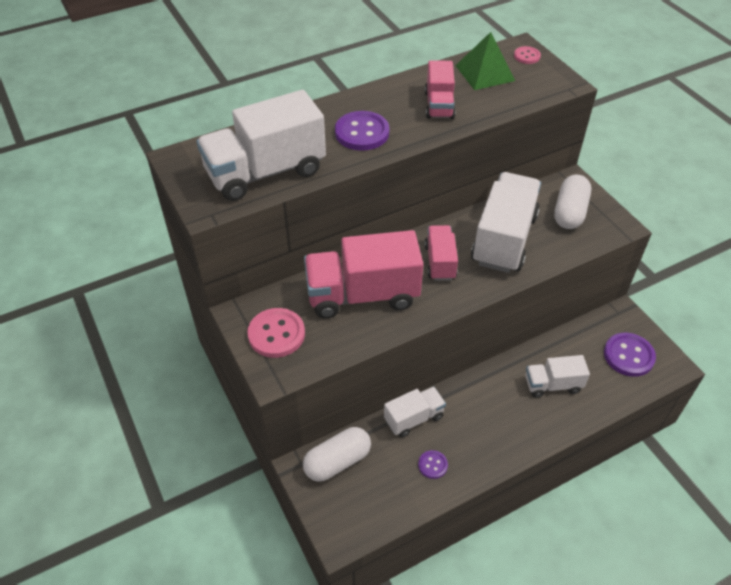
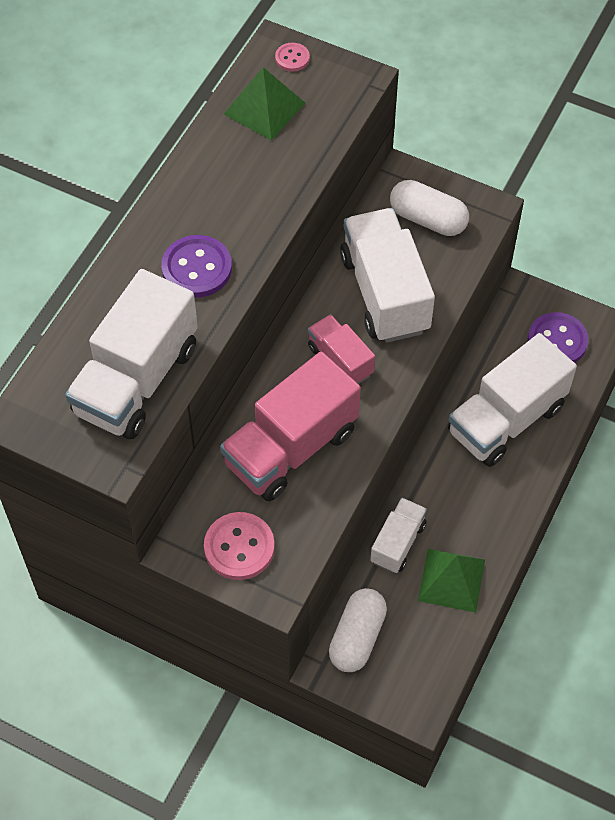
camera: 35 degrees left, 10 degrees up
purple button [418,450,448,479] -> green pyramid [418,549,485,613]
pink truck [425,60,456,119] -> none
white truck [525,355,590,398] -> white truck [448,333,577,467], size x1.83
white capsule [554,175,591,229] -> white capsule turned 45 degrees counterclockwise [390,180,469,236]

